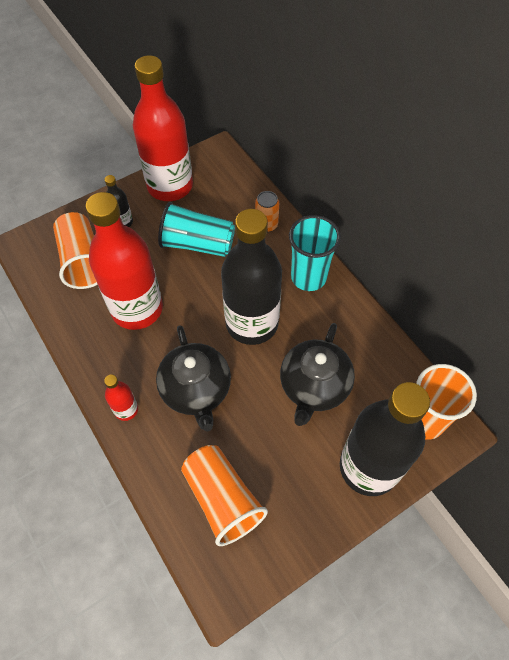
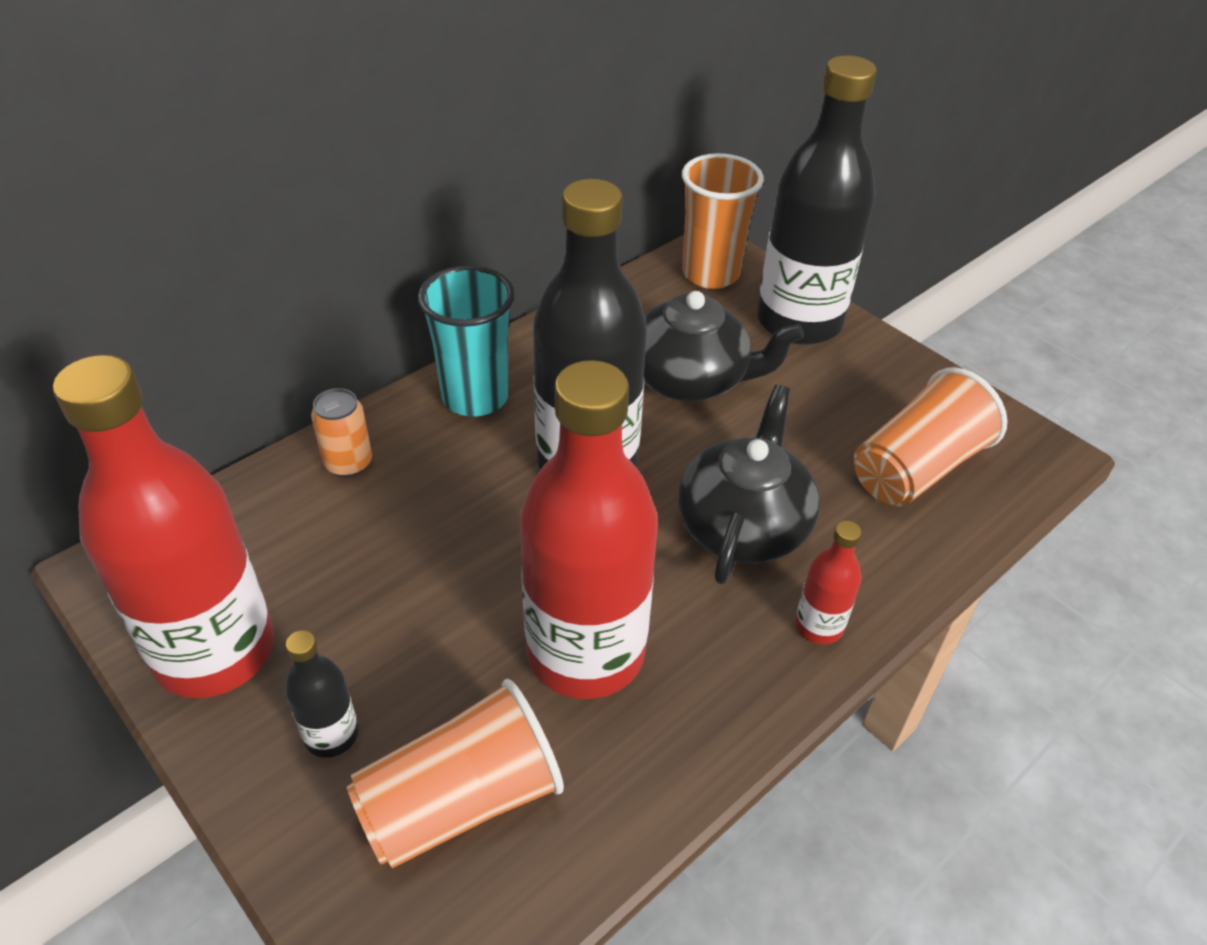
camera: 100 degrees left, 15 degrees down
black teapot [156,325,231,432] -> black teapot turned 45 degrees counterclockwise [678,385,820,584]
turquoise cup [158,202,235,257] -> none

